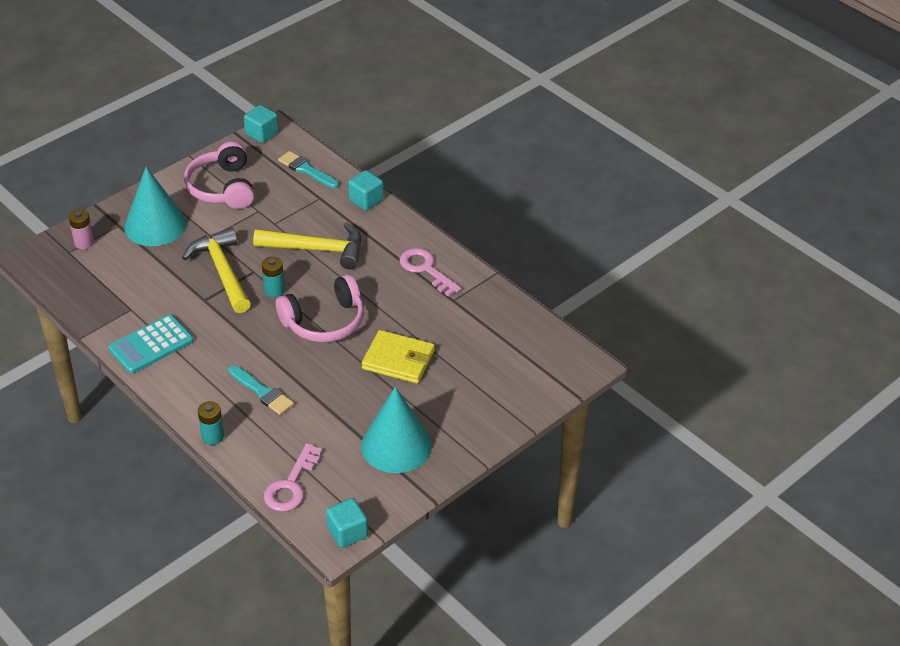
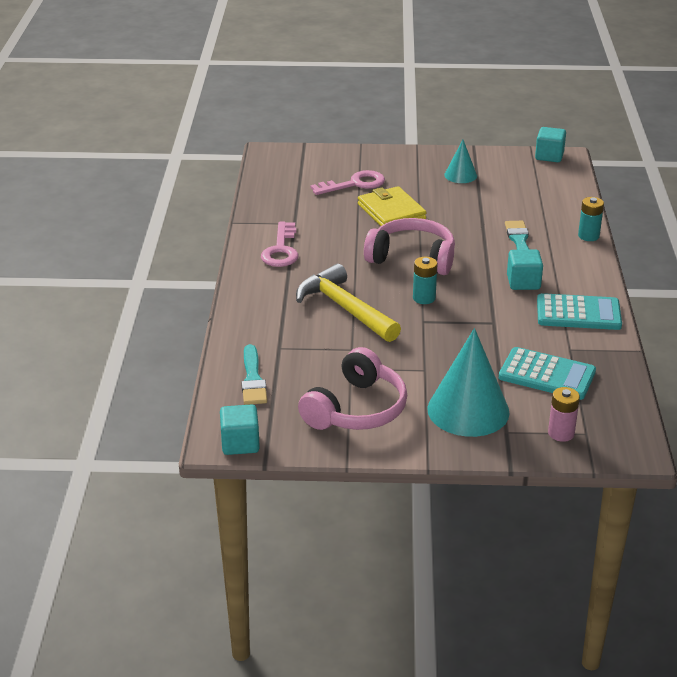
camera: 135 degrees left, 10 degrees down
yellow hammer [182,228,251,313] -> none
pink key [264,443,322,512] -> pink key moved to [311,170,385,195]
turquoise cube [348,170,384,211] -> turquoise cube moved to [507,249,543,290]
turquoise cone [361,387,432,473] -> turquoise cone [444,140,477,183], size x0.53
none -> turquoise calculator [499,347,596,400]

